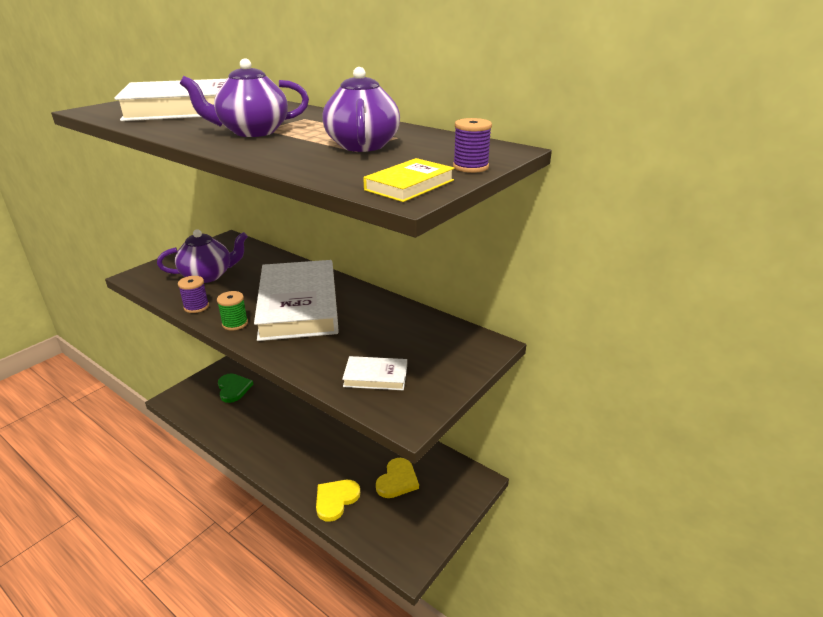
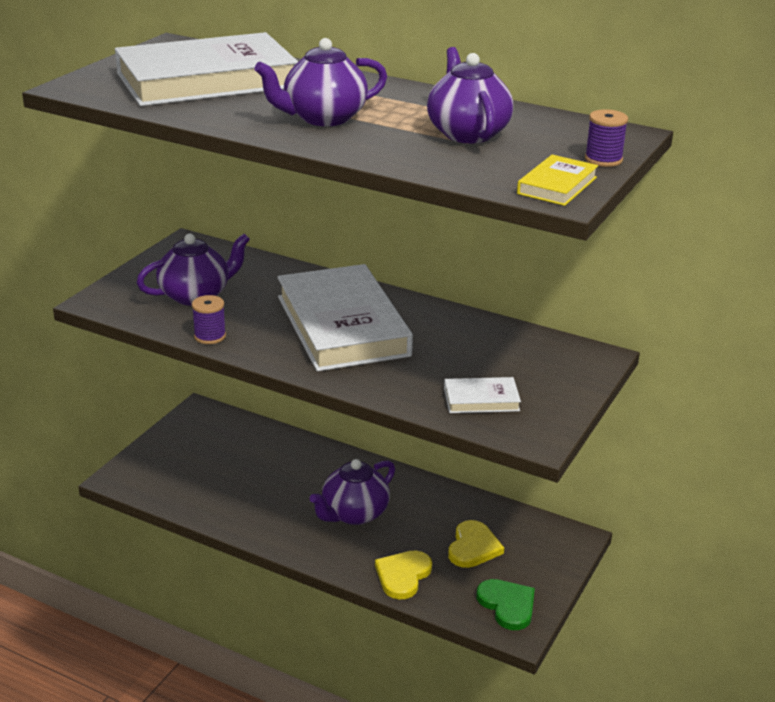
camera: 10 degrees left, 0 degrees up
green spool [217,291,248,330] -> none
green heart [218,373,253,403] -> green heart moved to [477,579,535,630]
none -> purple teapot [310,459,395,525]

